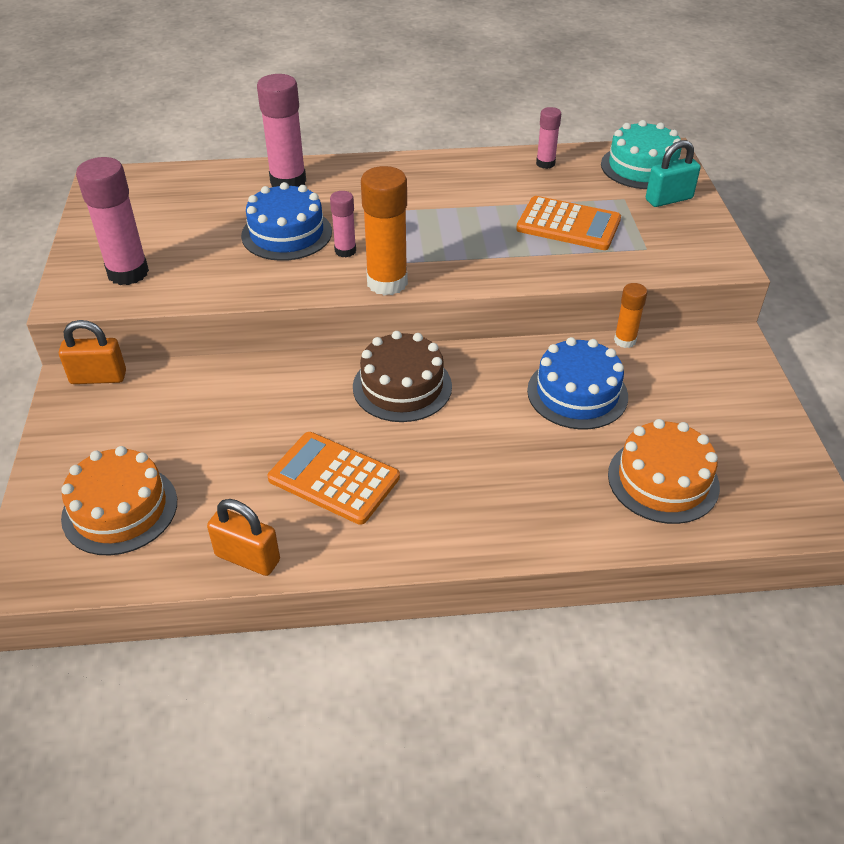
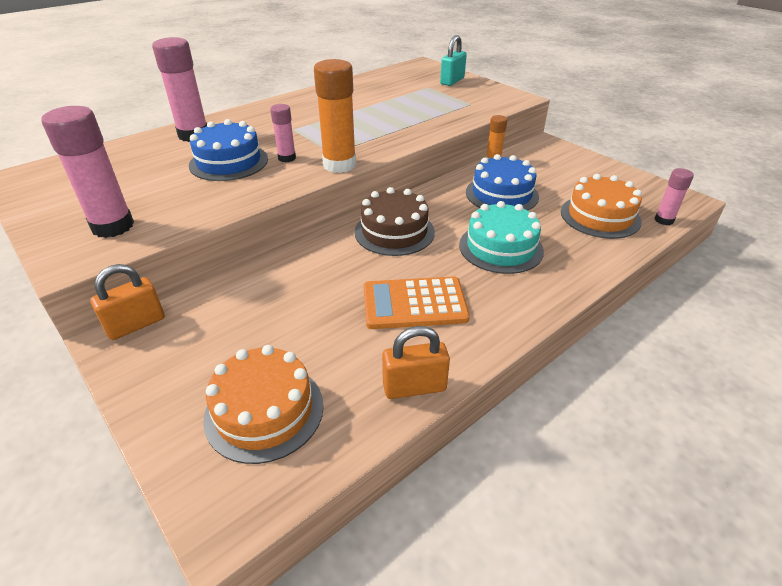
camera: 35 degrees left, 5 degrees down
orange calculator [516,196,621,250] -> none
pink glue stick [536,107,561,169] -> pink glue stick moved to [655,168,694,225]
turquoise cake [601,120,682,189] -> turquoise cake moved to [459,201,544,274]

